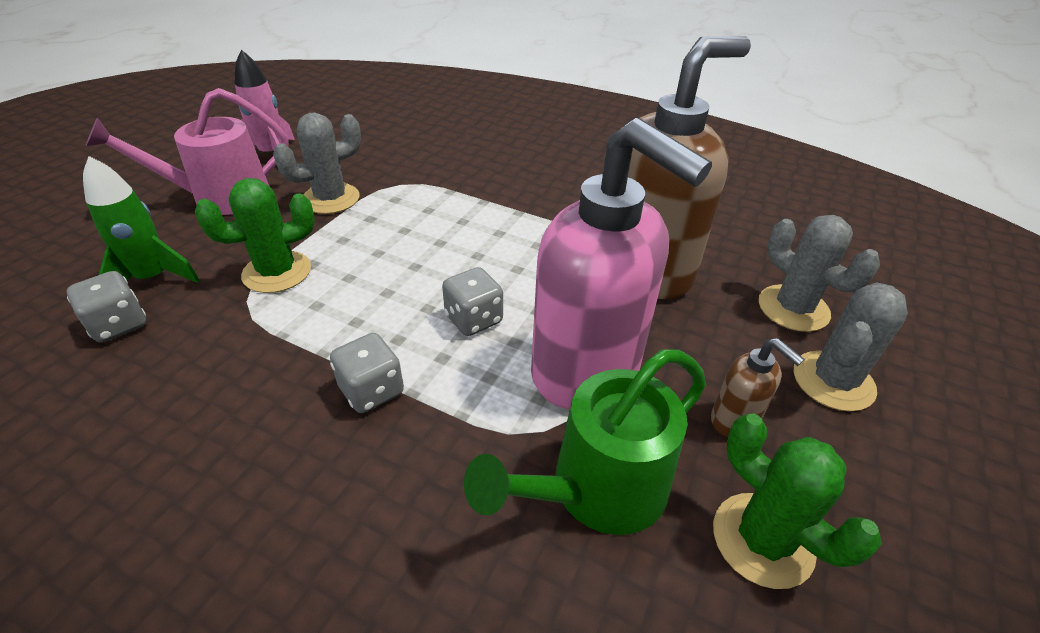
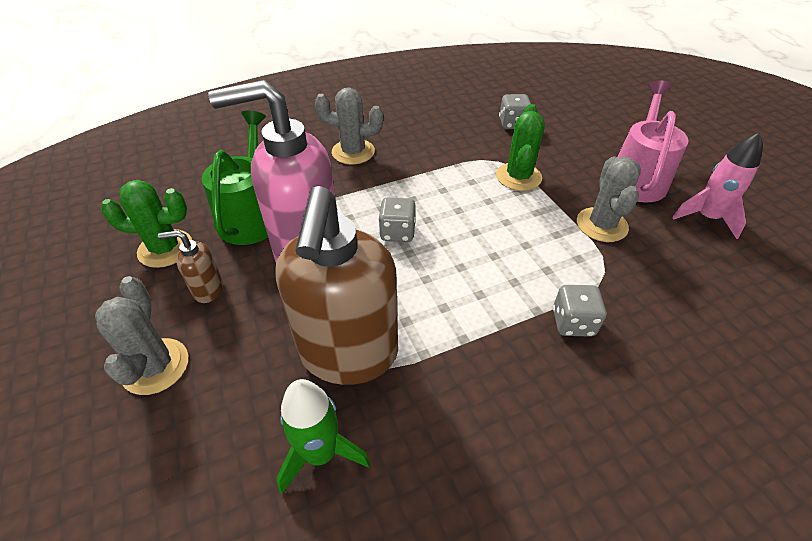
camera: 130 degrees right, 5 degrees up
green rocket [83,156,200,283] -> green rocket moved to [276,379,370,494]
grey dice [330,333,404,413] -> grey dice moved to [553,285,607,337]
grey cactus [759,215,880,332] -> grey cactus moved to [315,87,383,164]

